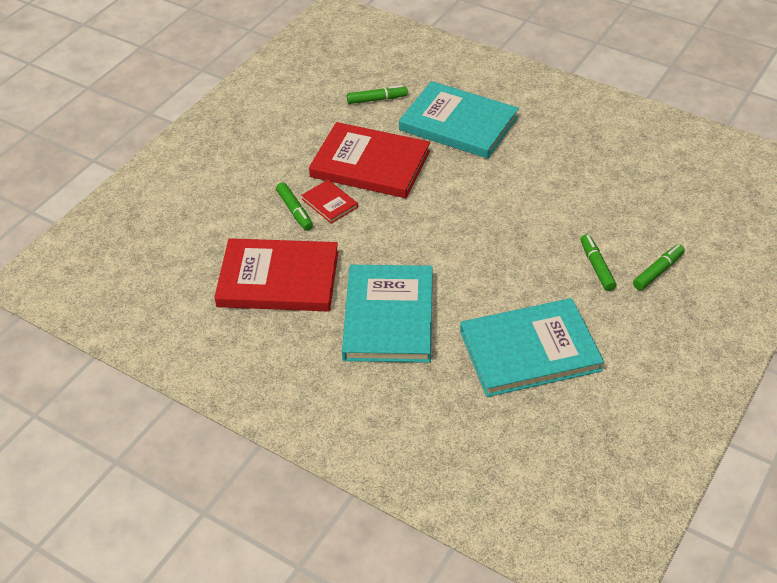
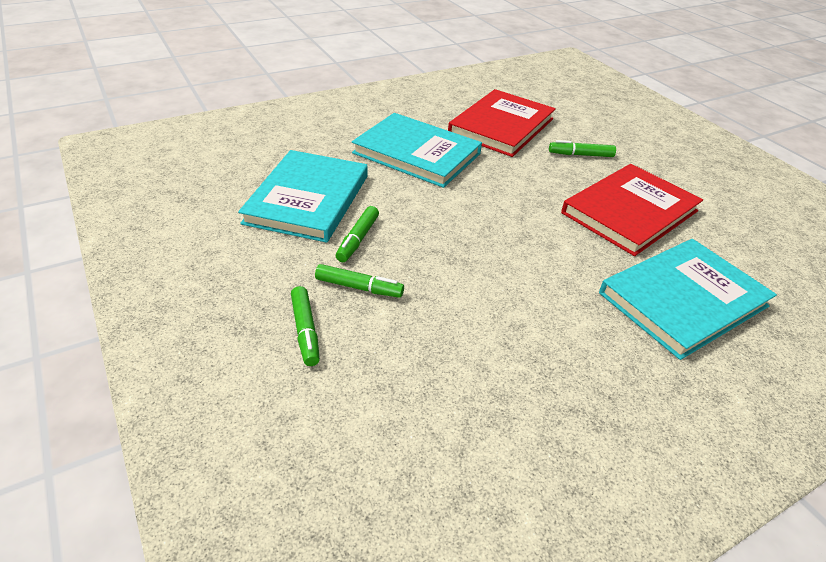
camera: 115 degrees right, 5 degrees down
red book [301,180,358,224] -> none
green marker [347,85,408,104] -> green marker moved to [336,206,379,262]

